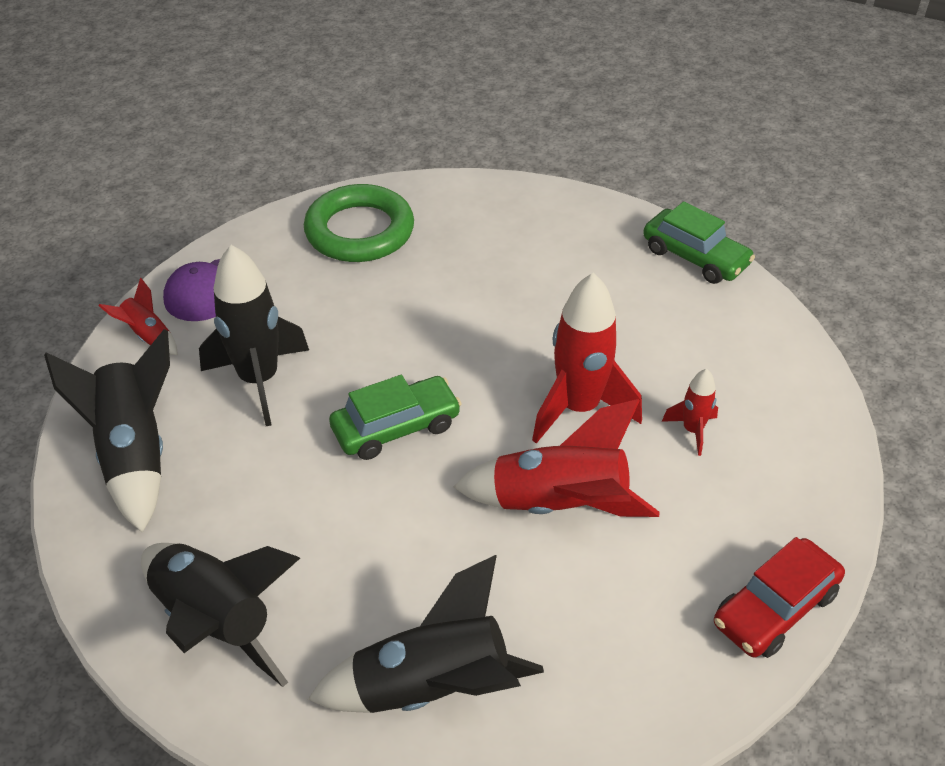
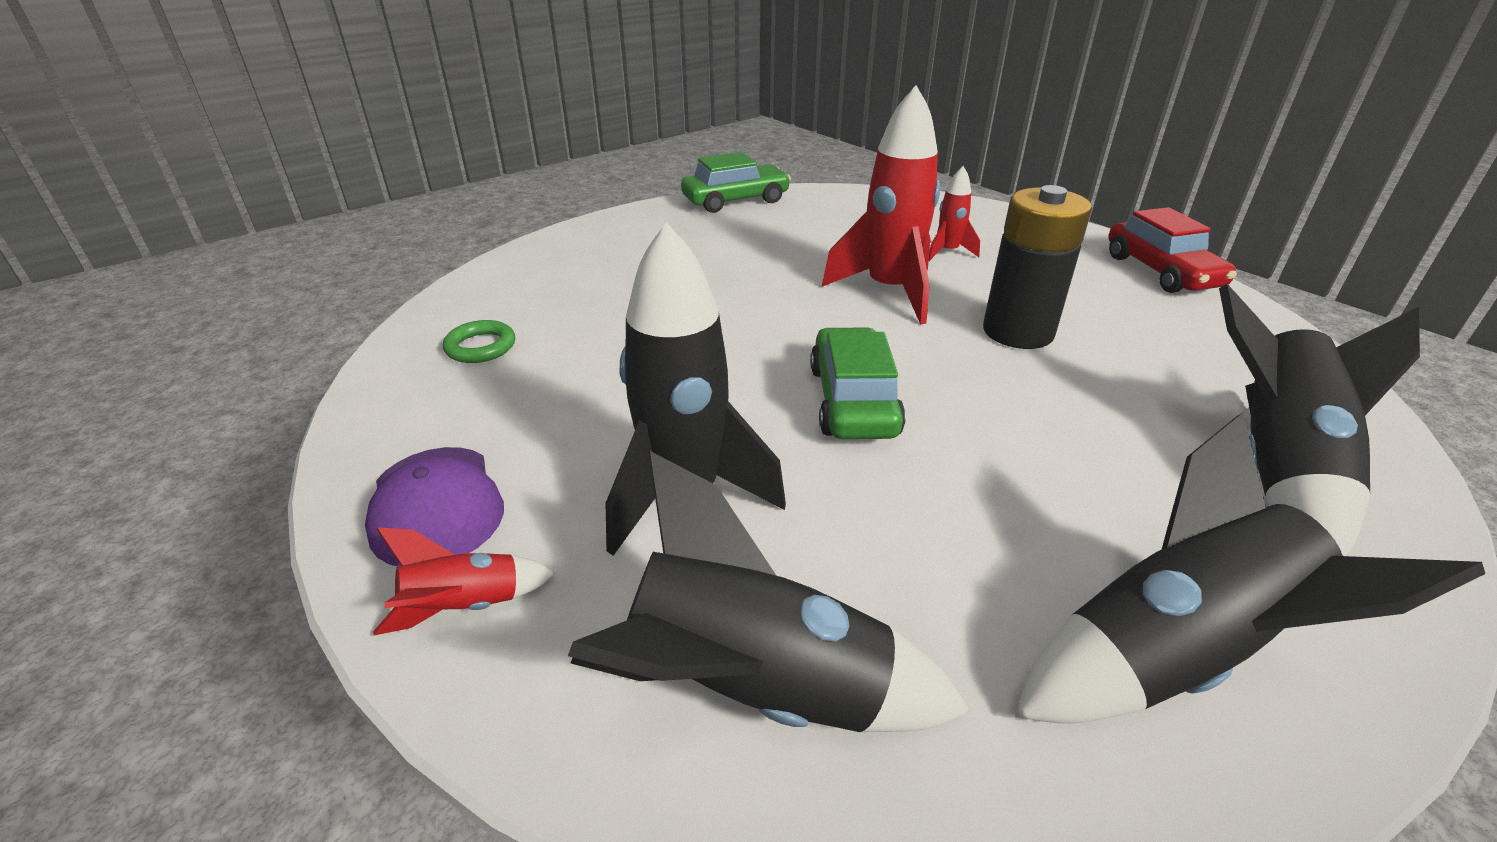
camera: 65 degrees left, 10 degrees down
green ring [304,184,414,262] -> green ring [443,320,515,363], size x0.45
red rocket [453,399,660,517] -> black battery [983,185,1092,349]

